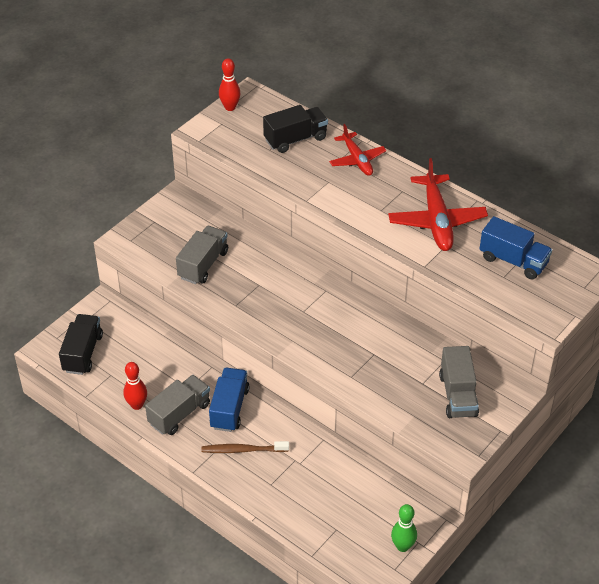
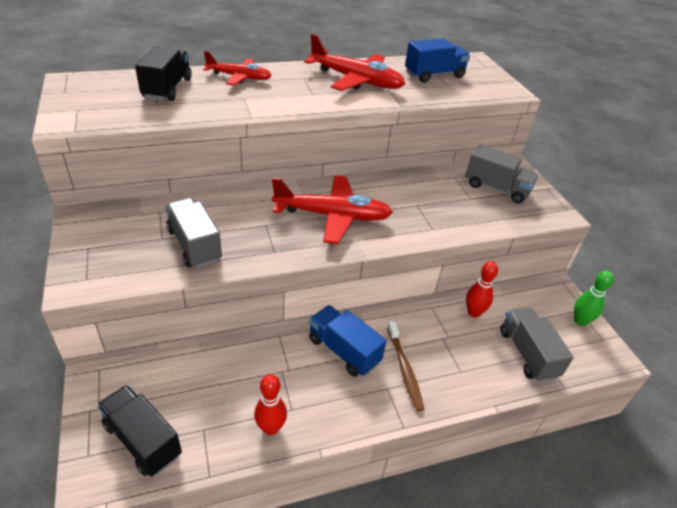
camera: 60 degrees left, 5 degrees down
grey truck [145,375,210,435] -> grey truck moved to [500,307,574,382]
brown toothbrush [202,441,289,453] -> brown toothbrush turned 45 degrees counterclockwise [387,321,424,411]
red bowling pin [219,58,241,111] -> red bowling pin moved to [466,261,498,318]
none -> red plane [272,176,393,244]

